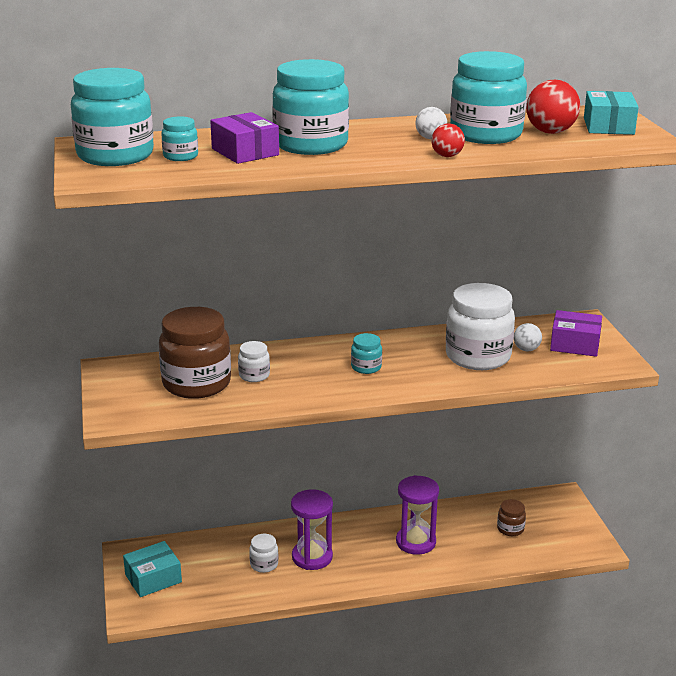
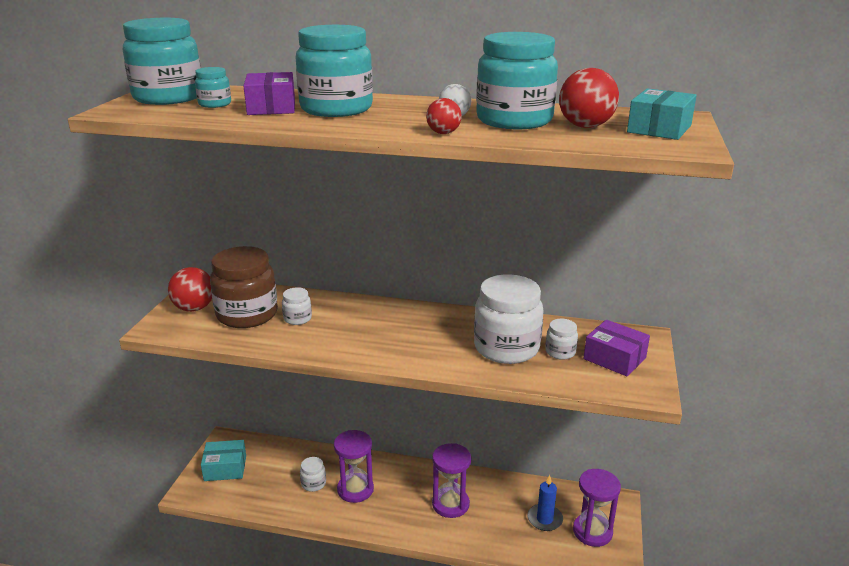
camera: 25 degrees right, 0 degrees up
turquoise jar [351,333,382,374] -> none
brown jar [497,499,526,536] -> blue candle [527,475,563,531]
white ball [514,323,542,351] -> white jar [545,319,578,360]
none -> red ball [168,267,212,312]
none -> purple hourglass [573,469,621,547]

